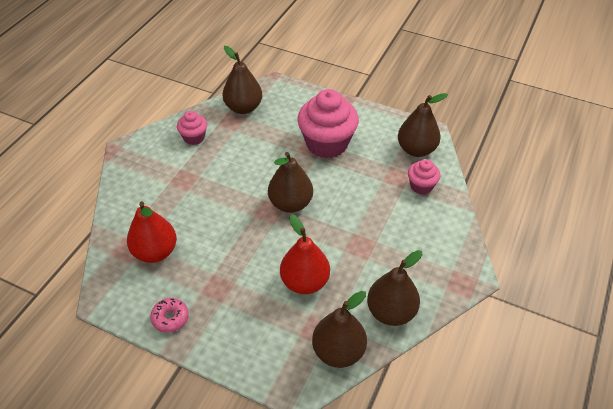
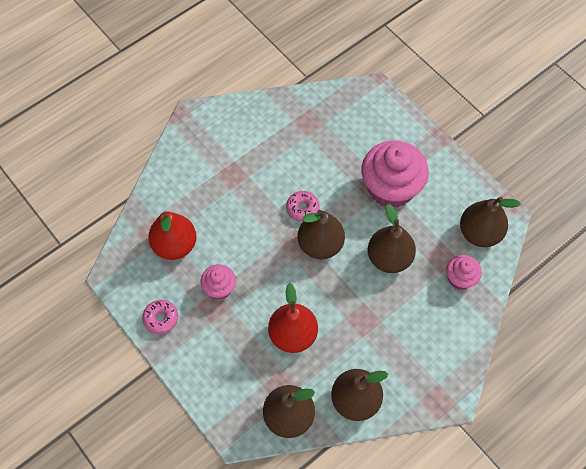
camera: 25 degrees right, 15 degrees up
pink cupcake [177,111,207,145] -> pink cupcake moved to [200,264,236,299]
brown pear [223,46,262,114] -> brown pear moved to [368,204,416,273]
none -> pink donut [286,191,319,222]

